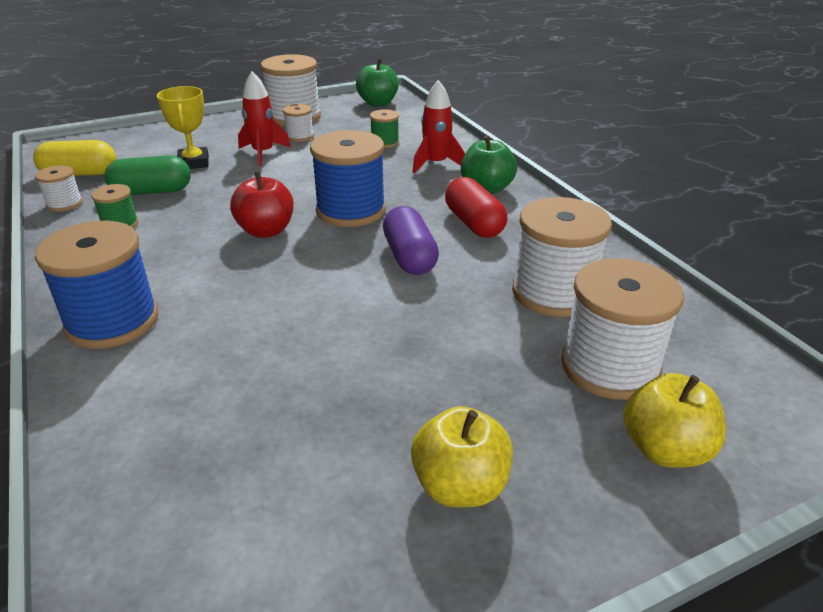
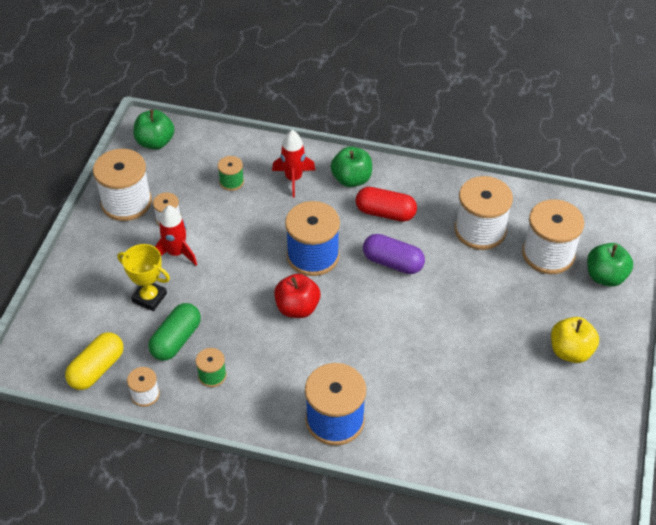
camera: 50 degrees left, 15 degrees up
yellow apple [623,373,726,468] -> green apple [587,243,633,287]

